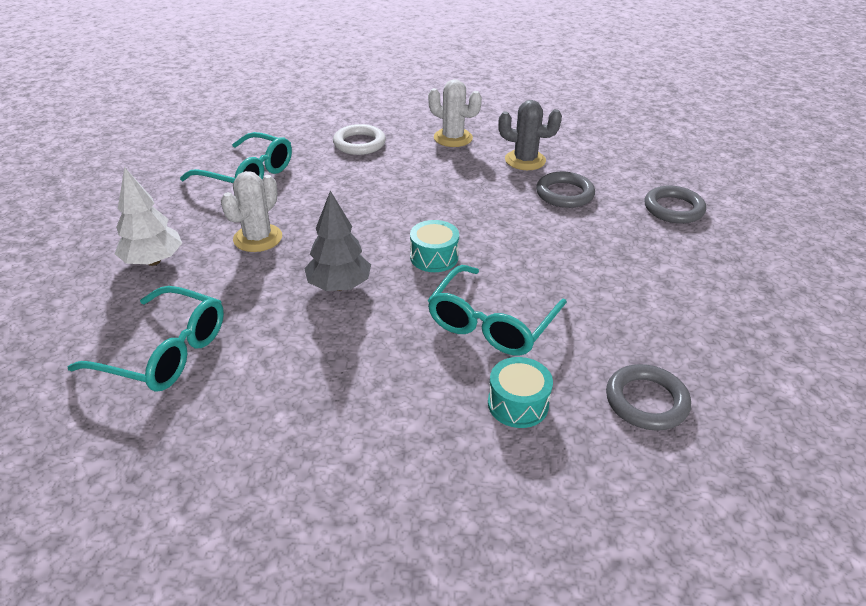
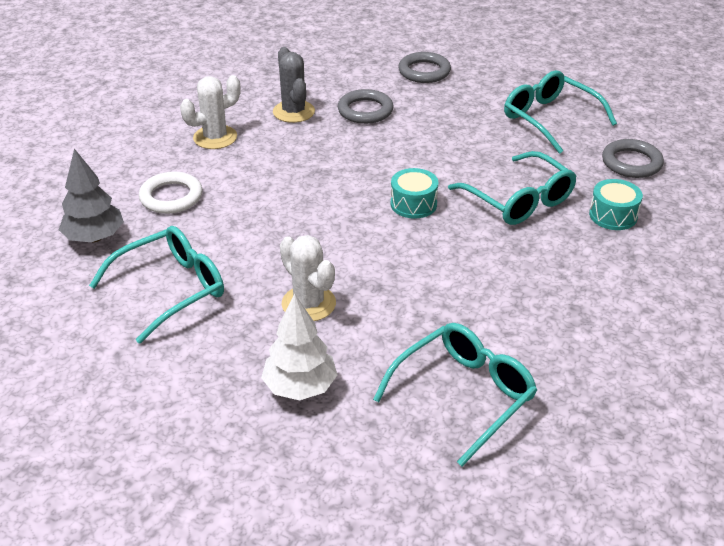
camera: 65 degrees left, 0 degrees up
grey tree [304,191,371,291] -> grey tree moved to [59,148,124,242]
grey cactus [498,100,562,170] -> grey cactus turned 60 degrees counterclockwise [273,47,315,123]
none -> turquoise glasses [504,70,617,154]

